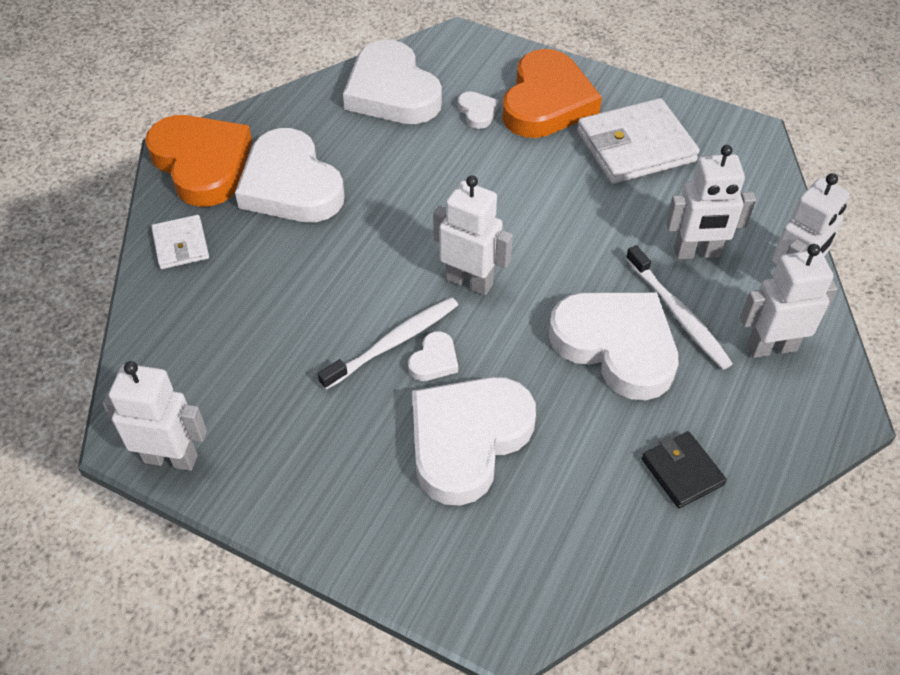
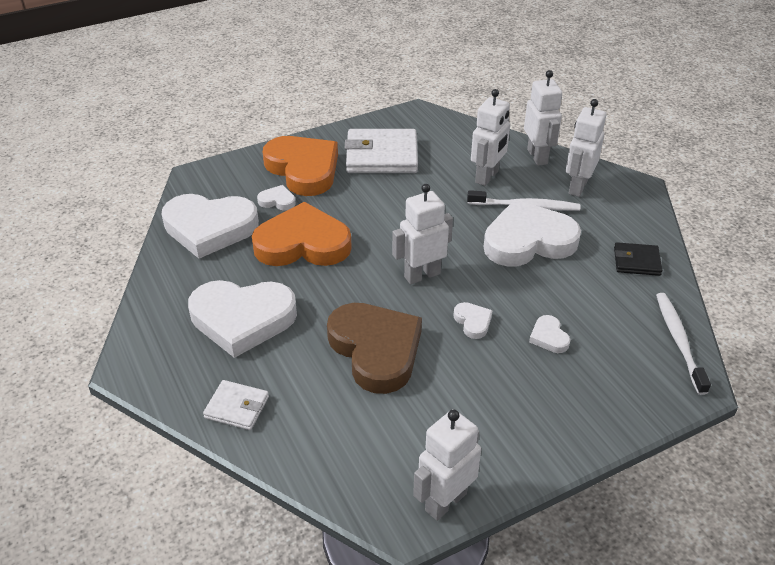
camera: 55 degrees left, 10 degrees down
orange heart [145,115,252,207] -> orange heart moved to [252,202,352,266]
white toothbrush [318,297,458,390] -> white toothbrush moved to [656,293,711,395]
white heart [412,377,536,506] -> white heart [529,315,571,353], size x0.42
white wallet [577,98,700,184] -> white wallet turned 75 degrees clockwise [345,129,418,173]
none -> brown heart [327,303,422,394]

